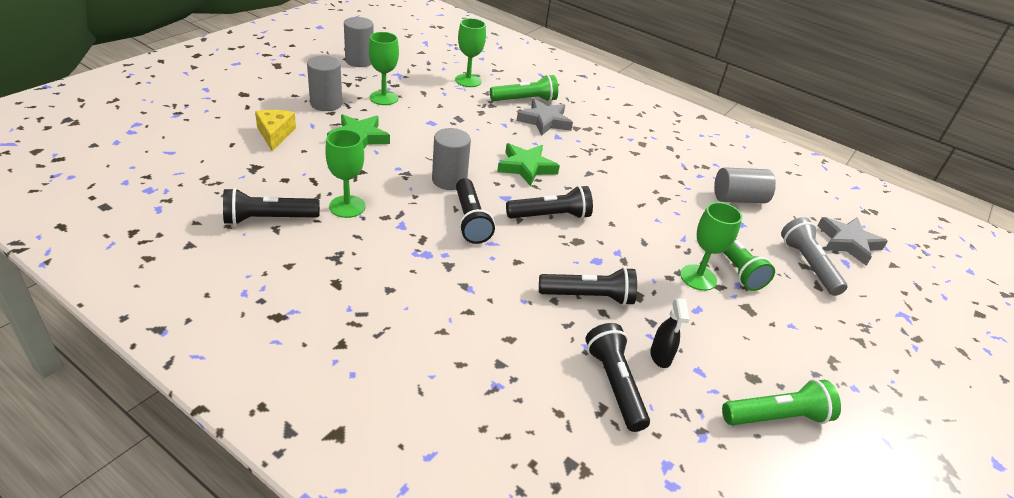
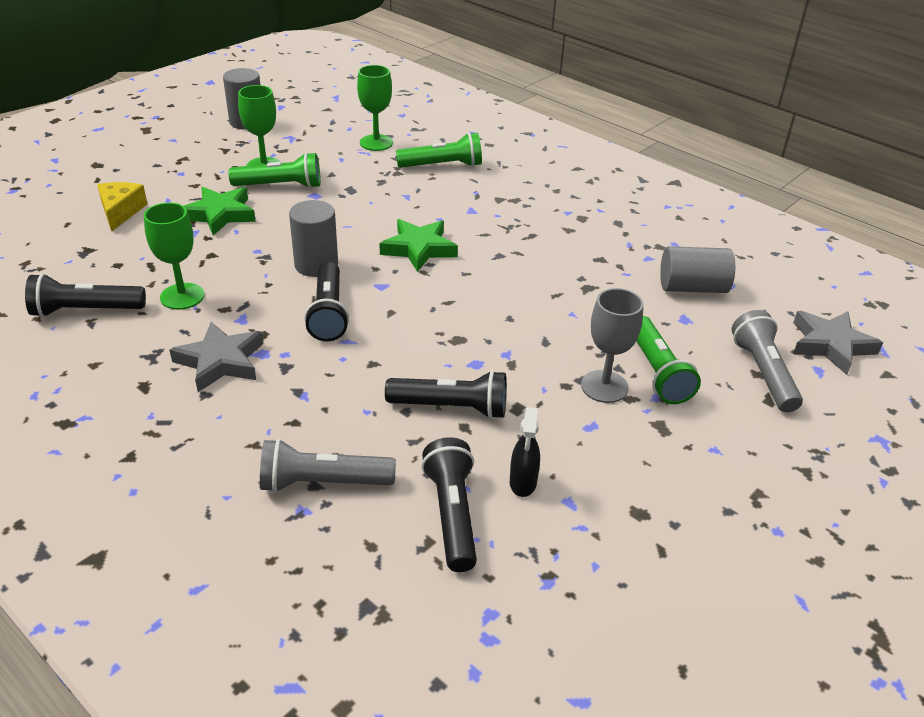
camera: 10 degrees right, 0 degrees up
grey cylinder [307,56,342,111] -> none
black flashlight [506,186,593,219] -> none
grey star [517,99,573,136] -> grey star moved to [170,322,263,392]
green goblet [680,202,742,291] -> grey goblet [581,288,643,403]
green flashlight [722,379,841,425] -> green flashlight moved to [229,152,321,188]
none -> grey flashlight [260,439,396,493]

